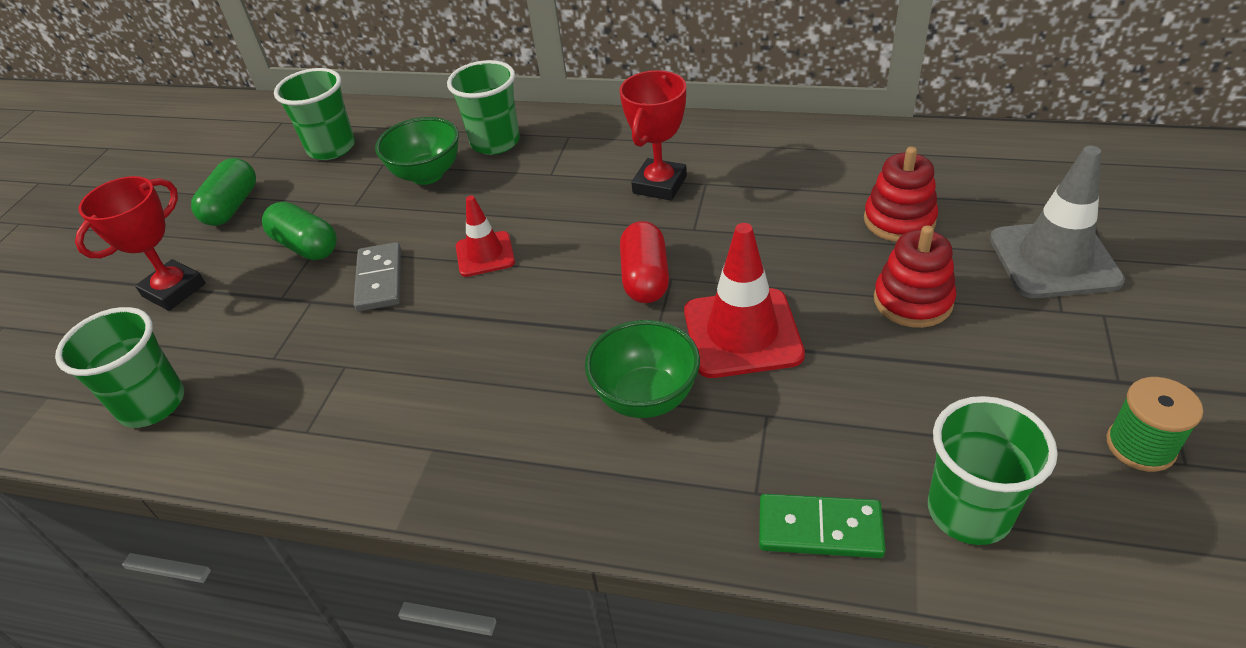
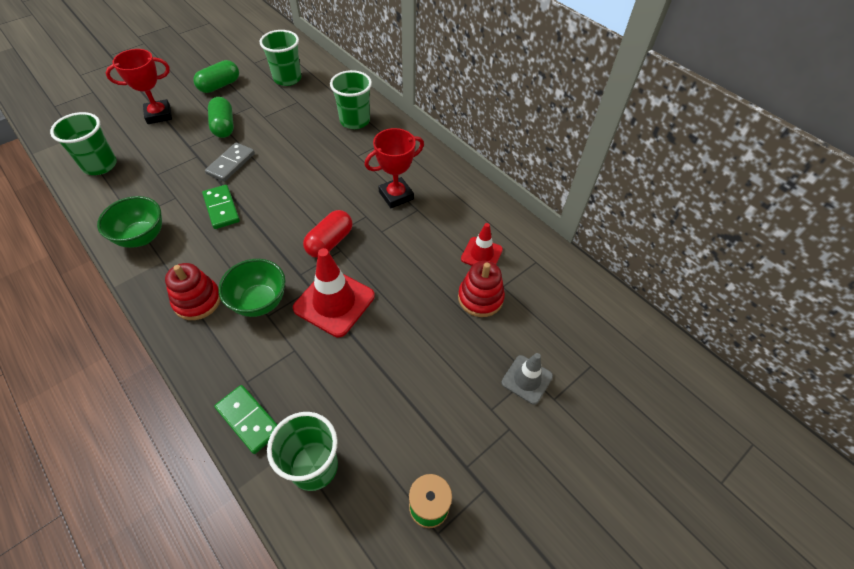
camera: 30 degrees right, 10 degrees up
green bowl [375,117,459,185] -> green bowl moved to [97,196,162,248]
red traffic cone [456,195,515,277] -> red traffic cone moved to [461,223,503,266]
red stacking toy [874,225,956,328] -> red stacking toy moved to [165,263,221,320]
grey traffic cone [990,146,1125,298] -> grey traffic cone [502,353,553,405], size x0.59
none -> green domino [202,185,240,229]

